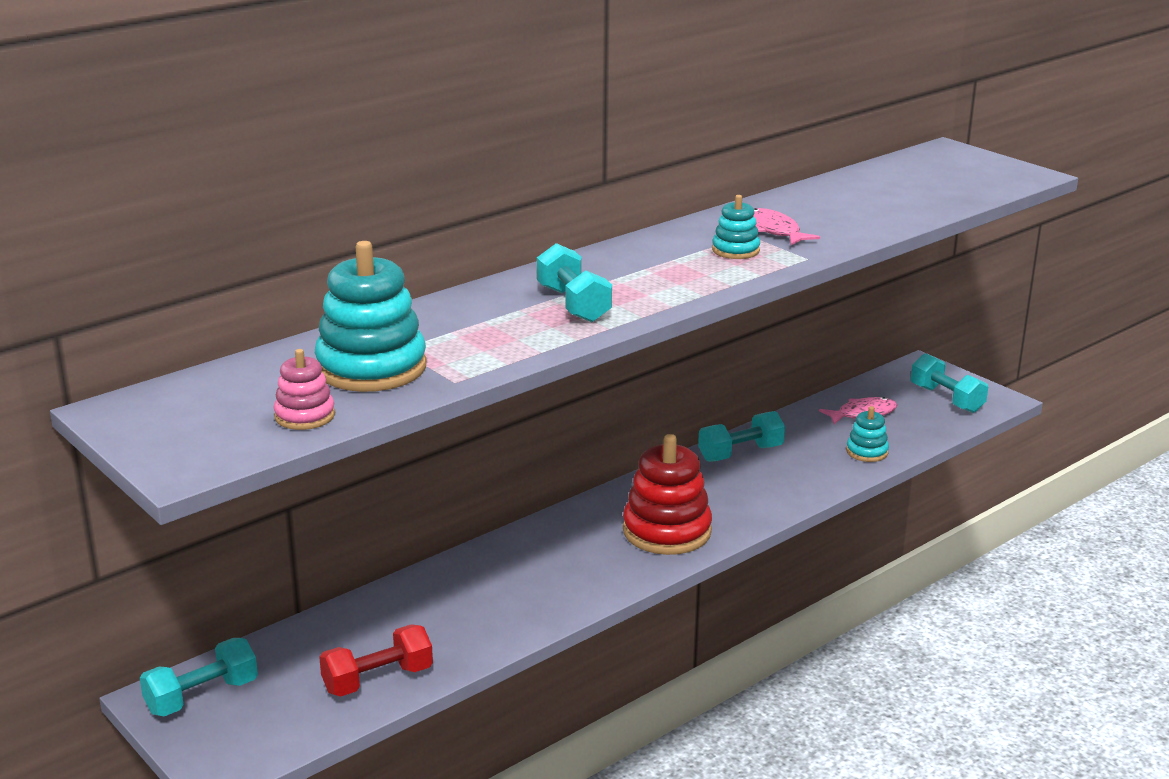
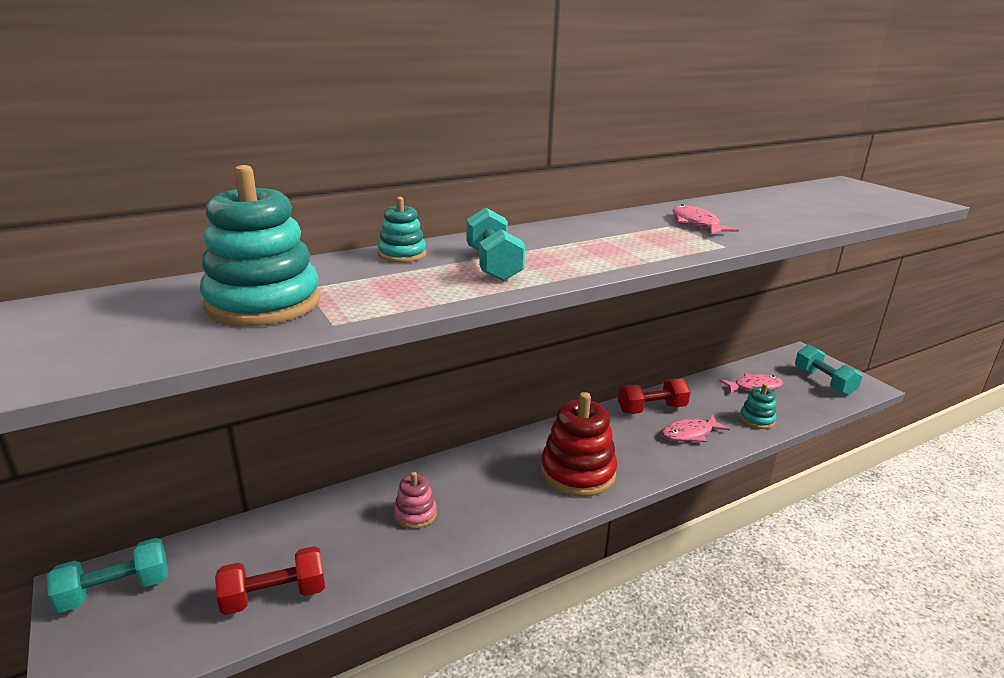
camera: 10 degrees right, 0 degrees up
pink stacking toy [274,349,335,430] -> pink stacking toy moved to [394,472,437,529]
turquoise dumbbell [698,411,785,462] -> red dumbbell [618,378,690,414]
turquoise stacking toy [712,195,760,259] -> turquoise stacking toy moved to [378,197,426,263]
none -> pink fish [662,415,730,442]

